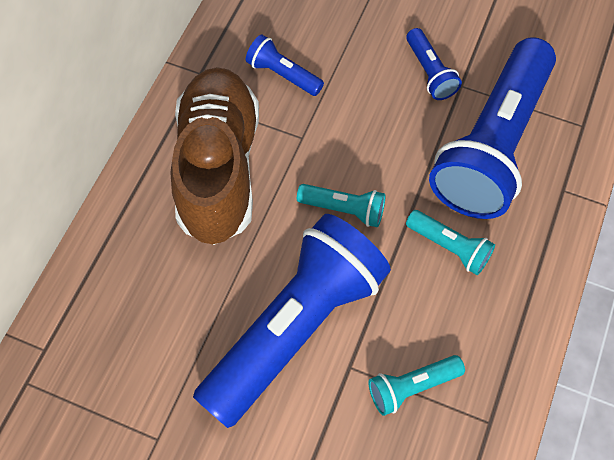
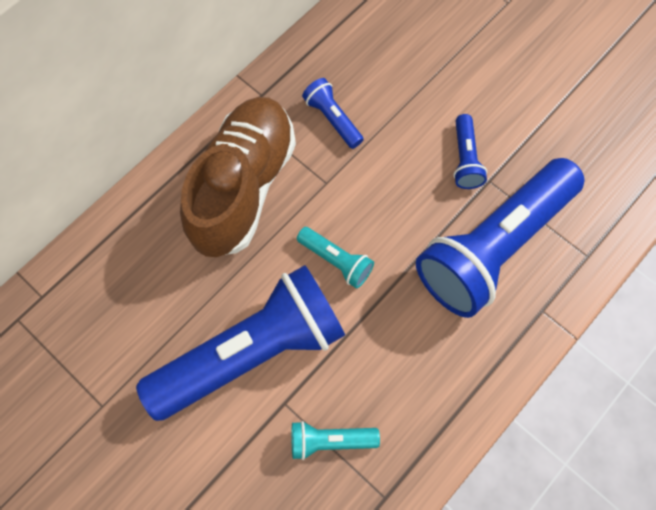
camera: 20 degrees right, 5 degrees up
turquoise flashlight [406,210,495,275] -> none

